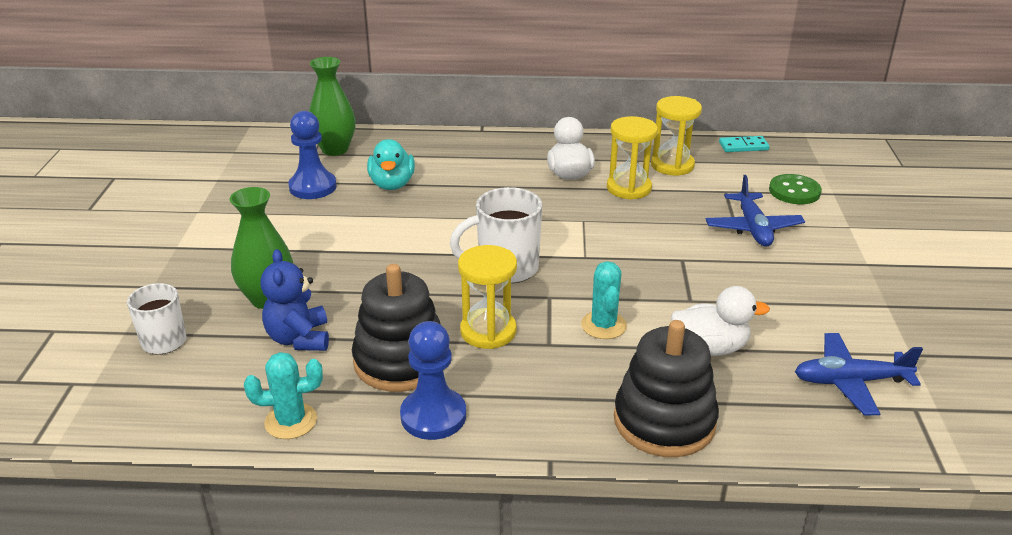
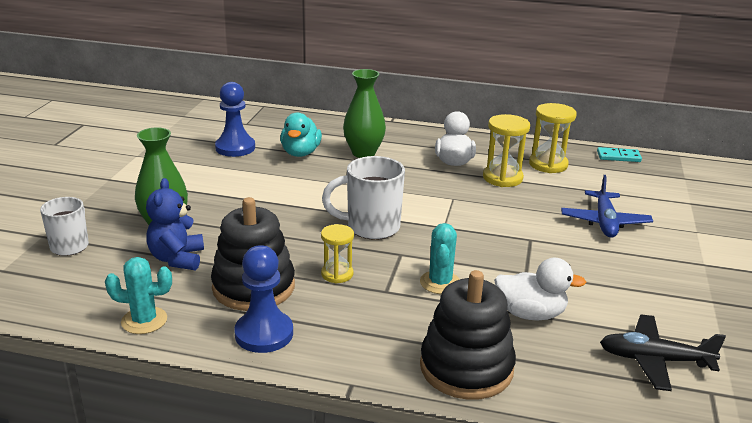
camera: 10 degrees right, 5 degrees down
green vase [309,57,356,156] -> green vase moved to [343,69,386,158]
yellow hourglass [458,245,517,349] -> yellow hourglass [321,224,354,283], size x0.65
green button [769,174,822,204] -> none
blue plane [795,333,923,416] -> black plane [600,314,726,391]

